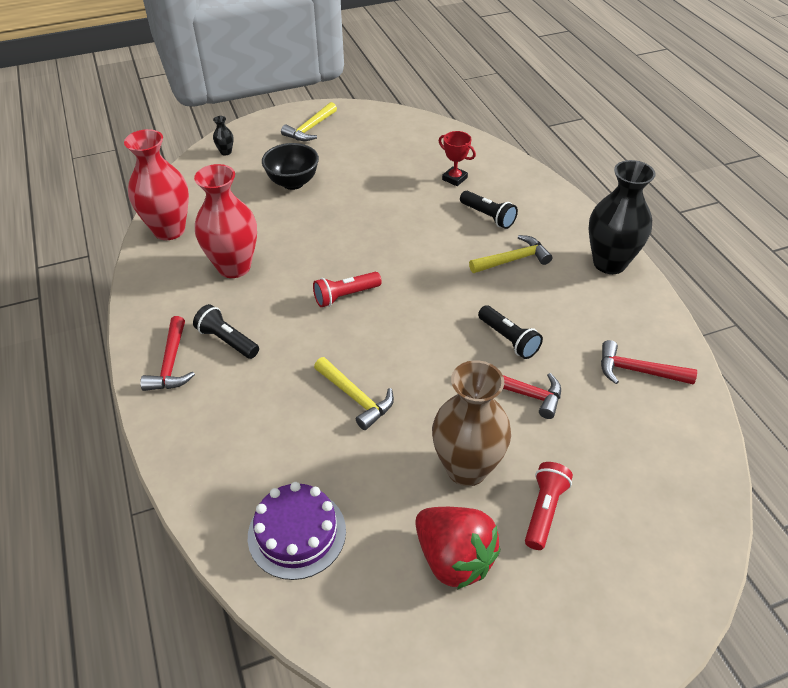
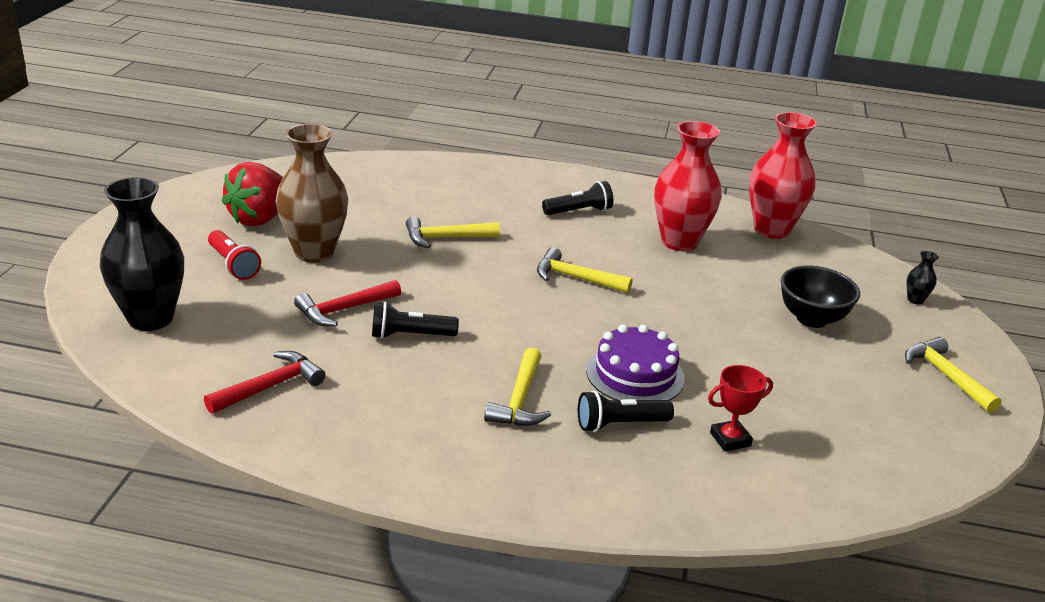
camera: 120 degrees right, 15 degrees down
red hammer [140,316,195,391] -> none
purple cake [248,482,346,580] -> purple cake moved to [586,325,685,401]
red flashlight [313,272,382,307] -> yellow hammer [537,247,633,293]
red strawberry [415,507,500,589] -> red strawberry turned 45 degrees counterclockwise [222,162,283,227]
black vase [589,160,656,274] -> black vase moved to [100,177,184,331]

